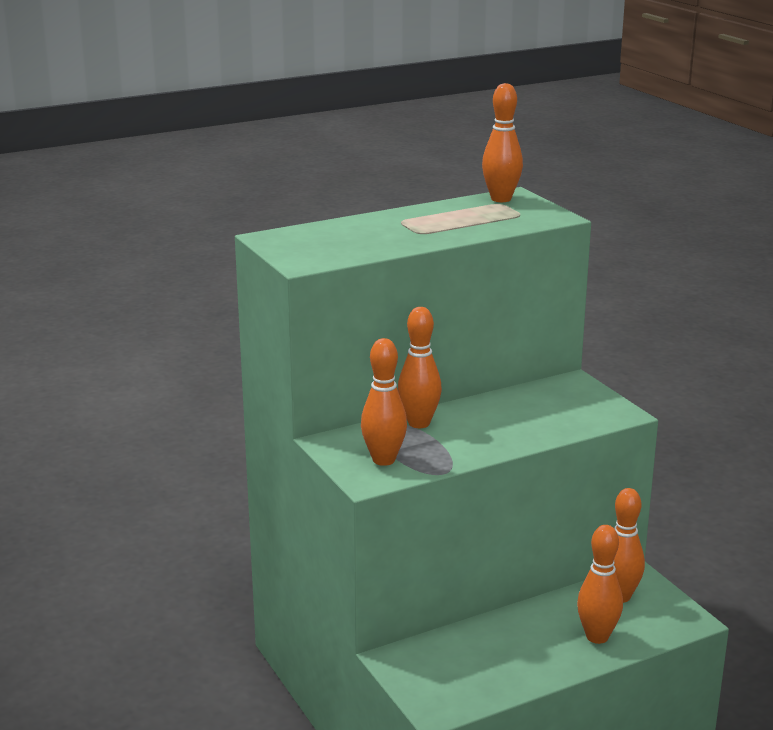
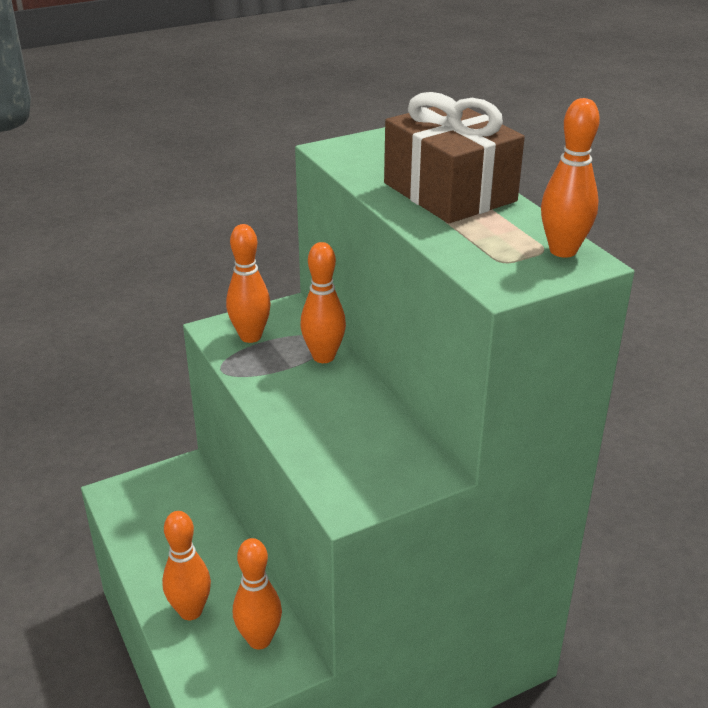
camera: 90 degrees right, 10 degrees up
none -> brown gift [384,92,525,223]

